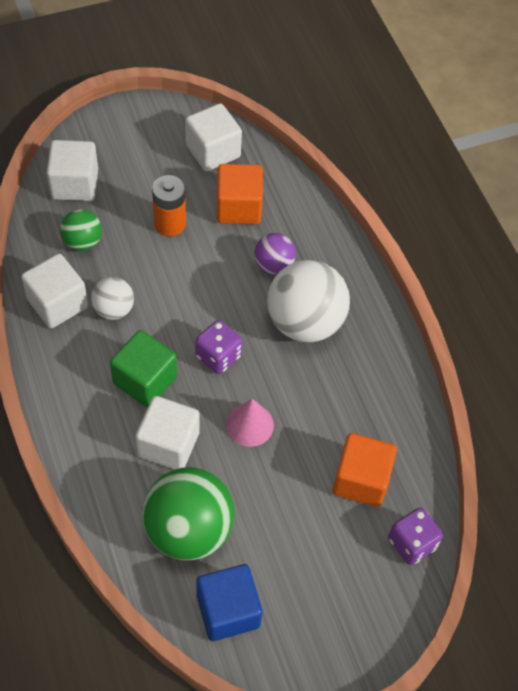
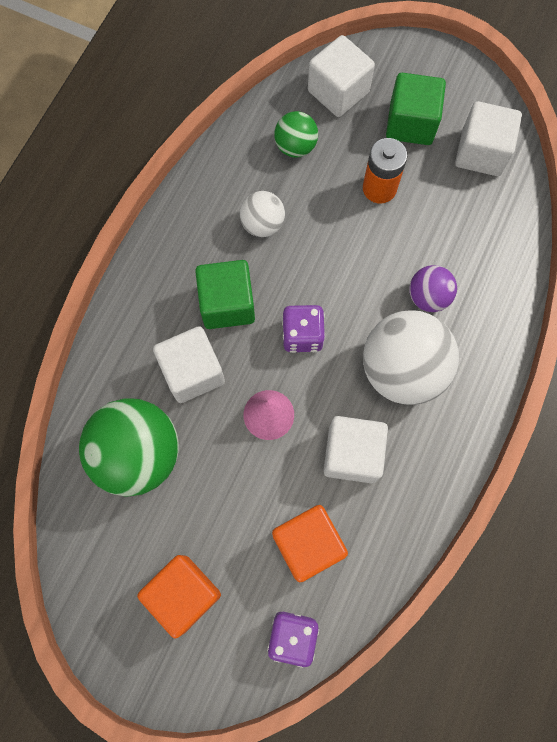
camera: 50 degrees right, 15 degrees up
white cube [21,254,88,328] -> white cube moved to [324,416,388,483]
blue cube [196,564,262,641] -> none
orange cube [217,164,263,224] -> orange cube moved to [137,555,221,639]
none -> green cube [386,73,446,145]

